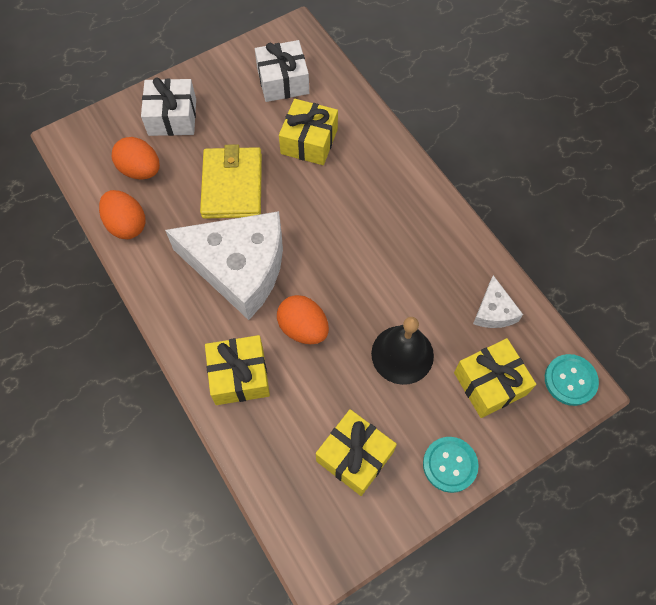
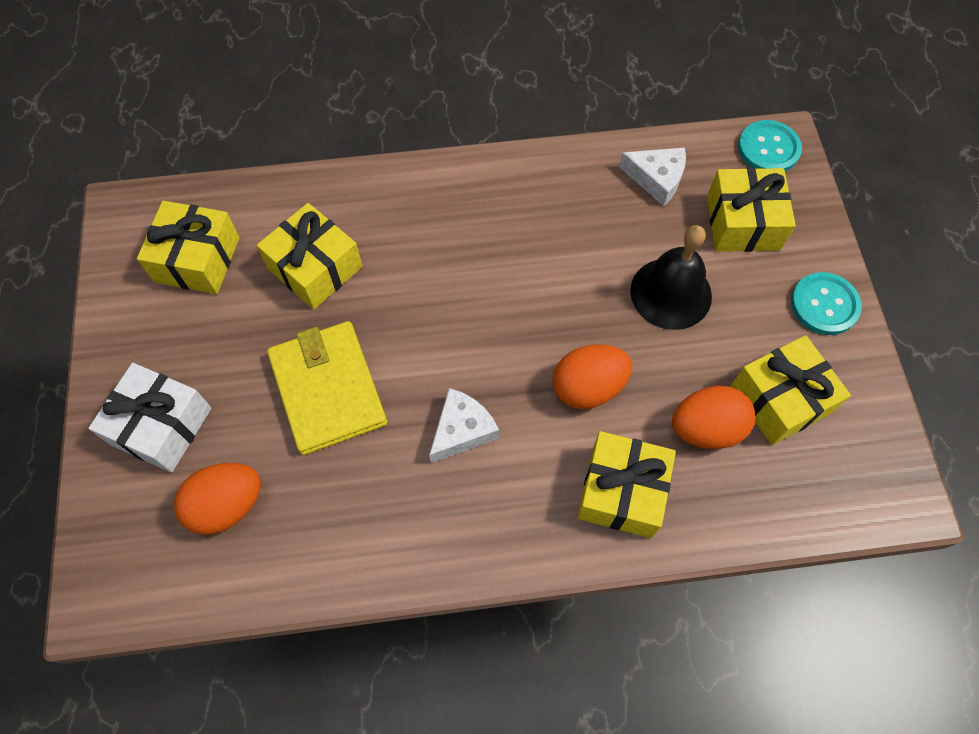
camera: 65 degrees left, 0 degrees up
orange egg [99,190,146,239] -> orange egg moved to [672,386,755,449]
white cheese [165,211,283,320] -> white cheese [429,388,499,463], size x0.44
yellow wallet [200,144,262,219] -> yellow wallet turned 45 degrees clockwise [267,321,387,455]
white gift [255,40,309,102] -> yellow gift [137,201,240,294]

